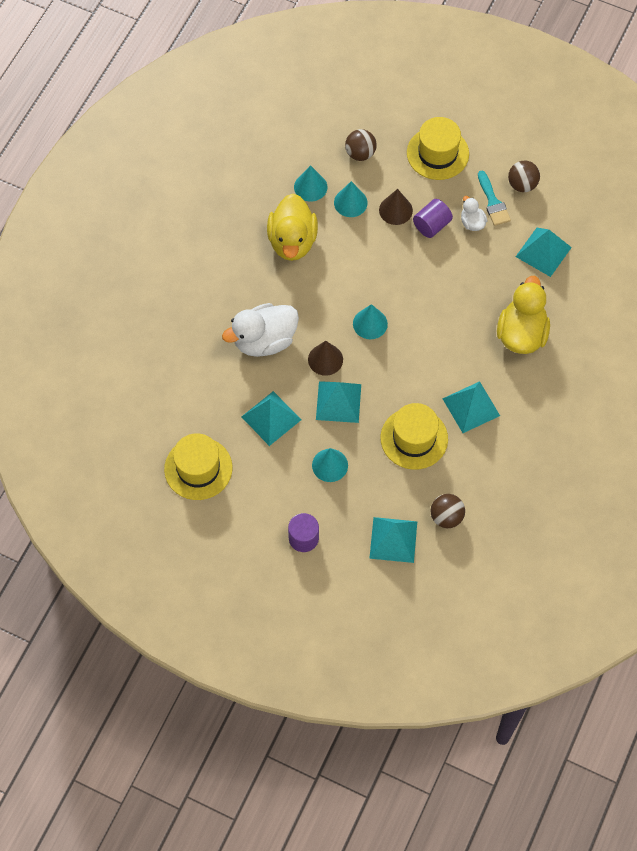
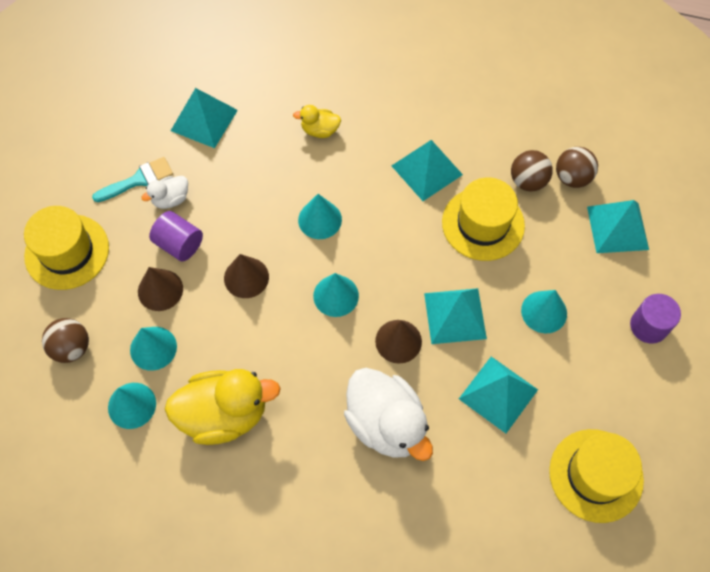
camera: 100 degrees left, 0 degrees up
yellow duck [497,276,550,354] -> yellow duck [293,105,341,138], size x0.49
brown ball [508,161,540,192] -> brown ball moved to [511,150,553,191]
none -> brown cone [224,254,269,298]
none -> turquoise cone [298,194,342,239]

